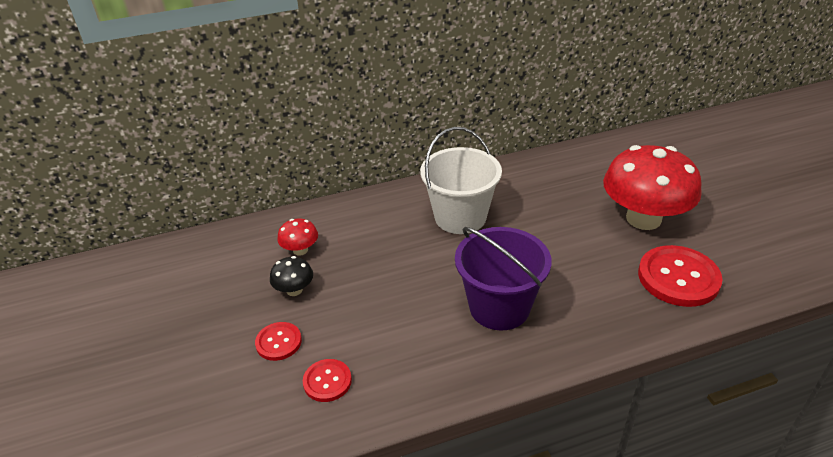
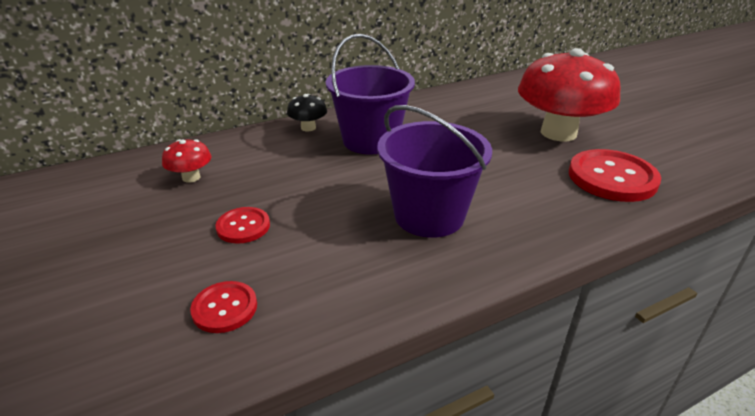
camera: 10 degrees left, 5 degrees down
red button [255,322,302,361] -> red button moved to [216,207,270,244]
black mushroom [270,256,313,296] -> black mushroom moved to [287,94,327,131]
white bucket [420,127,502,234] -> purple bucket [326,34,415,154]

